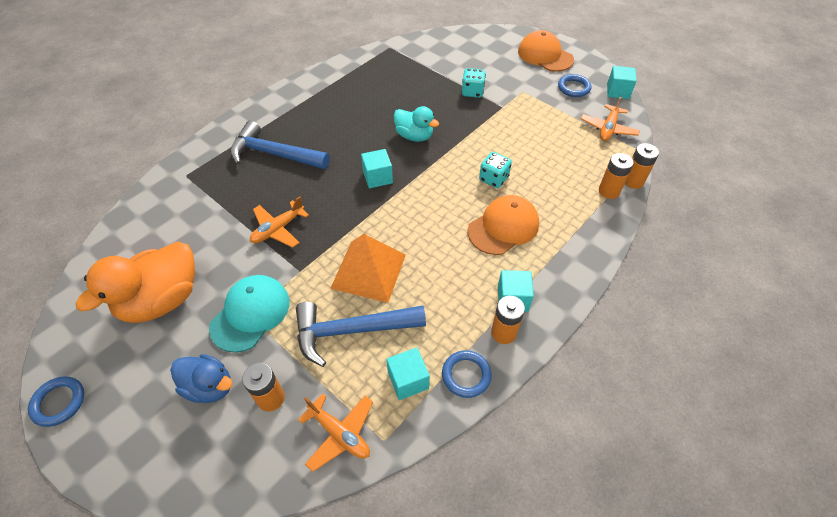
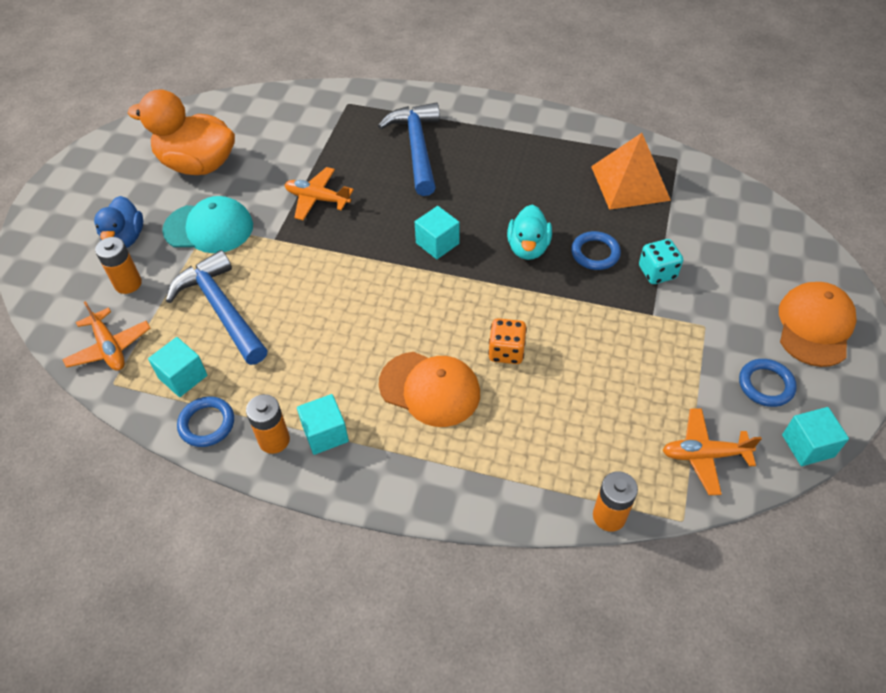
camera: 65 degrees right, 0 degrees up
blue ring [28,376,84,427] -> blue ring moved to [571,231,621,270]
orange plane [298,394,373,472] -> orange plane turned 45 degrees counterclockwise [62,301,150,371]
orange pyramid [330,234,406,303] -> orange pyramid moved to [591,133,671,210]
turquoise dice [479,152,512,188] -> orange dice [488,318,527,364]
orange battery [599,153,634,199] -> none

